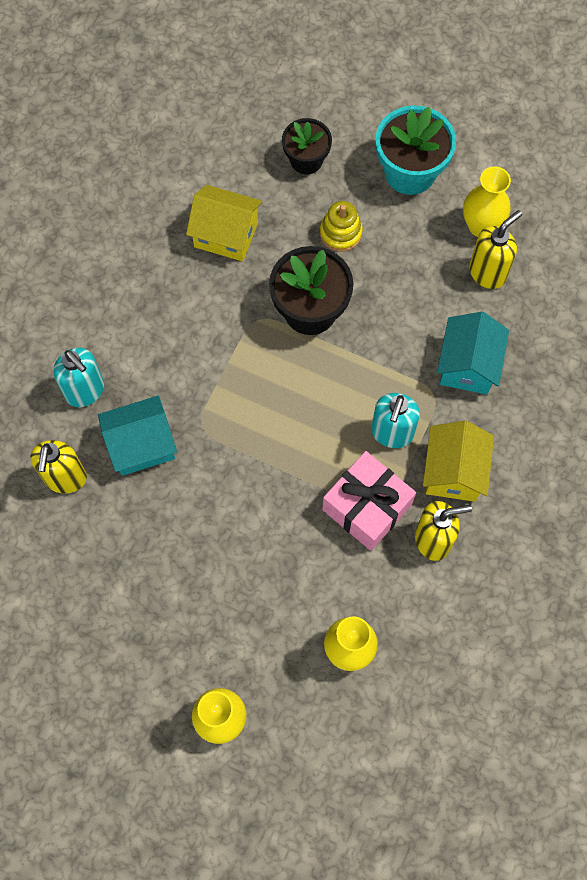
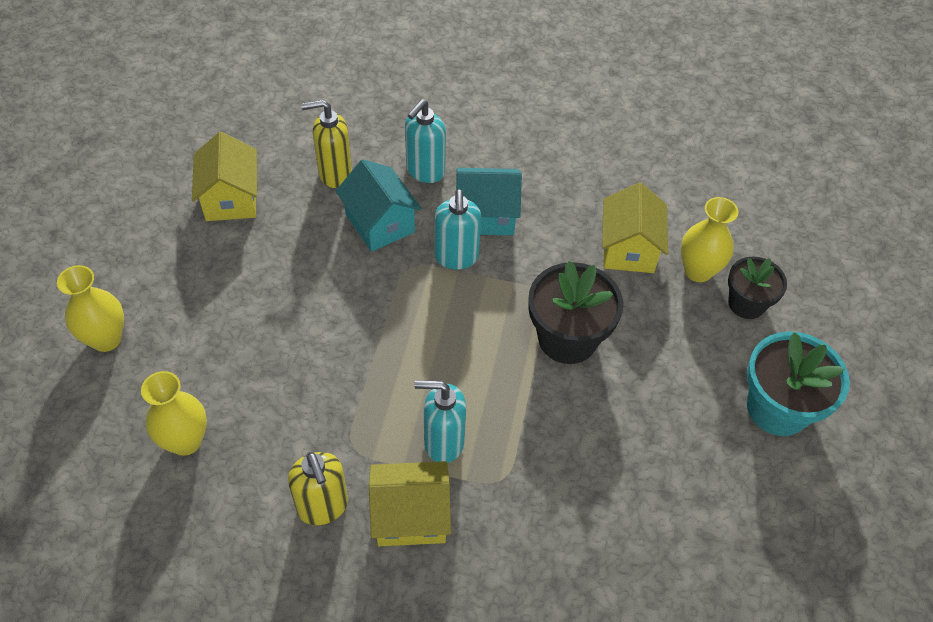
camera: 75 degrees right, 15 degrees down
yellow stacking toy [320,201,363,252] -> none
pink gift [322,451,416,551] -> none
turquoise house [437,312,509,395] -> turquoise house moved to [456,168,522,235]
yellow vase [463,167,511,237] -> yellow vase moved to [681,197,738,282]
yellow soap dispenser [469,210,522,289] -> none
none -> yellow house [192,132,257,221]
none -> turquoise soap dispenser [435,189,481,270]

